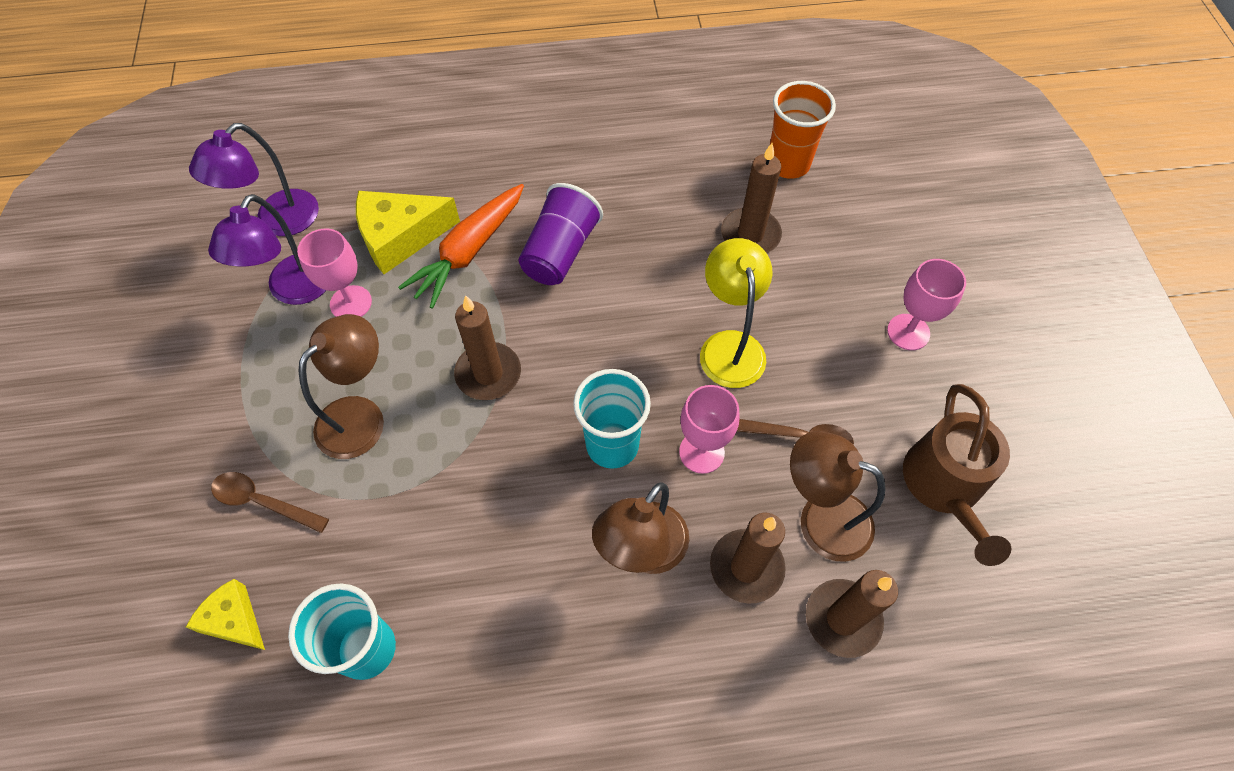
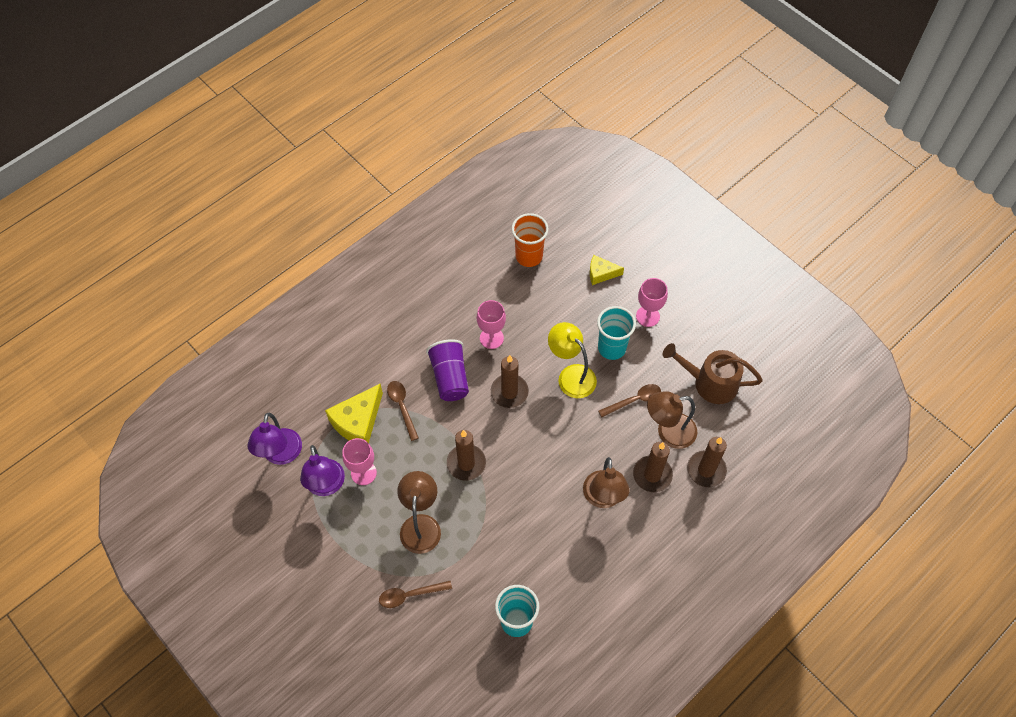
camera: 35 degrees left, 0 degrees up
yellow cheese [186,579,265,650] -> yellow cheese moved to [590,255,624,285]
orange carrot [398,184,524,309] -> brown spoon [387,381,419,441]
turquoise cup [573,369,651,469] -> turquoise cup moved to [597,306,636,360]
pink goblet [679,385,740,474] -> pink goblet moved to [477,300,506,349]
brown candle [721,143,782,253] -> brown candle moved to [491,355,529,408]
brown watering can [903,384,1011,566] -> brown watering can turned 135 degrees clockwise [663,343,763,404]

